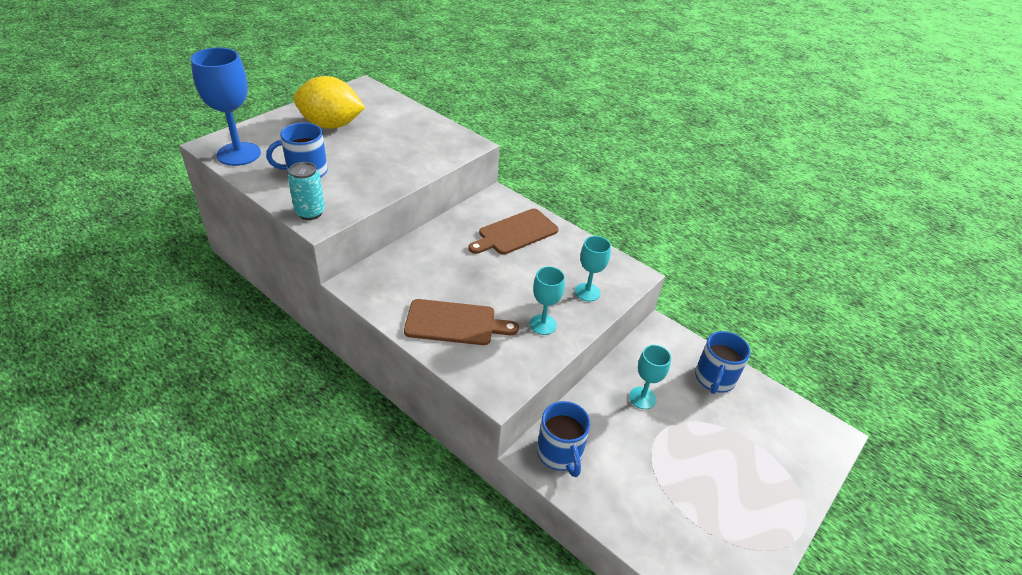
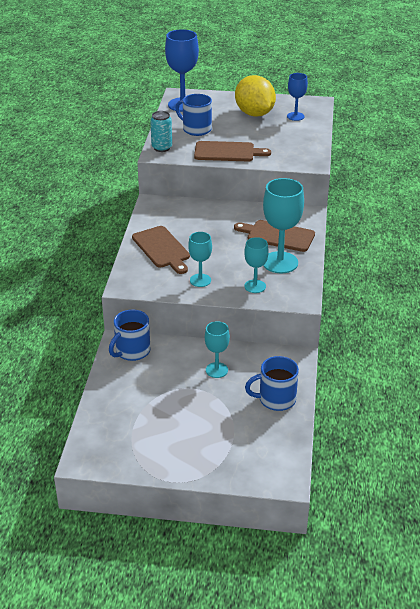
camera: 60 degrees right, 5 degrees down
none -> brown cutting board [194,141,271,161]
none -> turquoise goblet [263,178,304,273]
none -> blue goblet [287,73,308,121]

